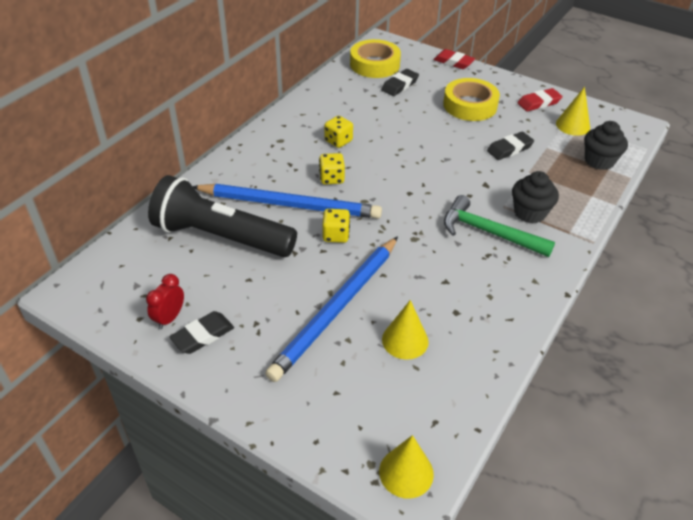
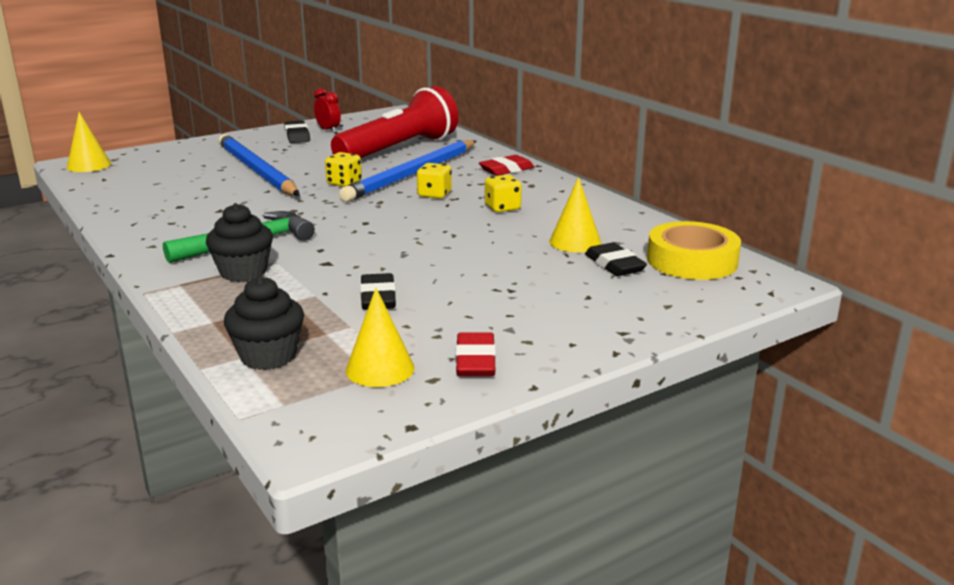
camera: 115 degrees right, 20 degrees down
black flashlight [148,175,297,257] -> red flashlight [331,86,458,158]
yellow cone [382,300,429,360] -> yellow cone moved to [549,177,601,253]
red eraser [433,49,475,69] -> red eraser moved to [479,155,534,176]
yellow tape [443,78,500,121] -> none

